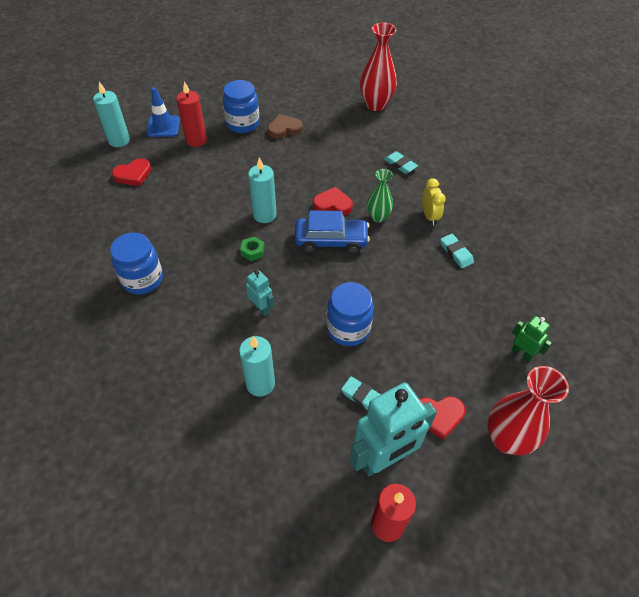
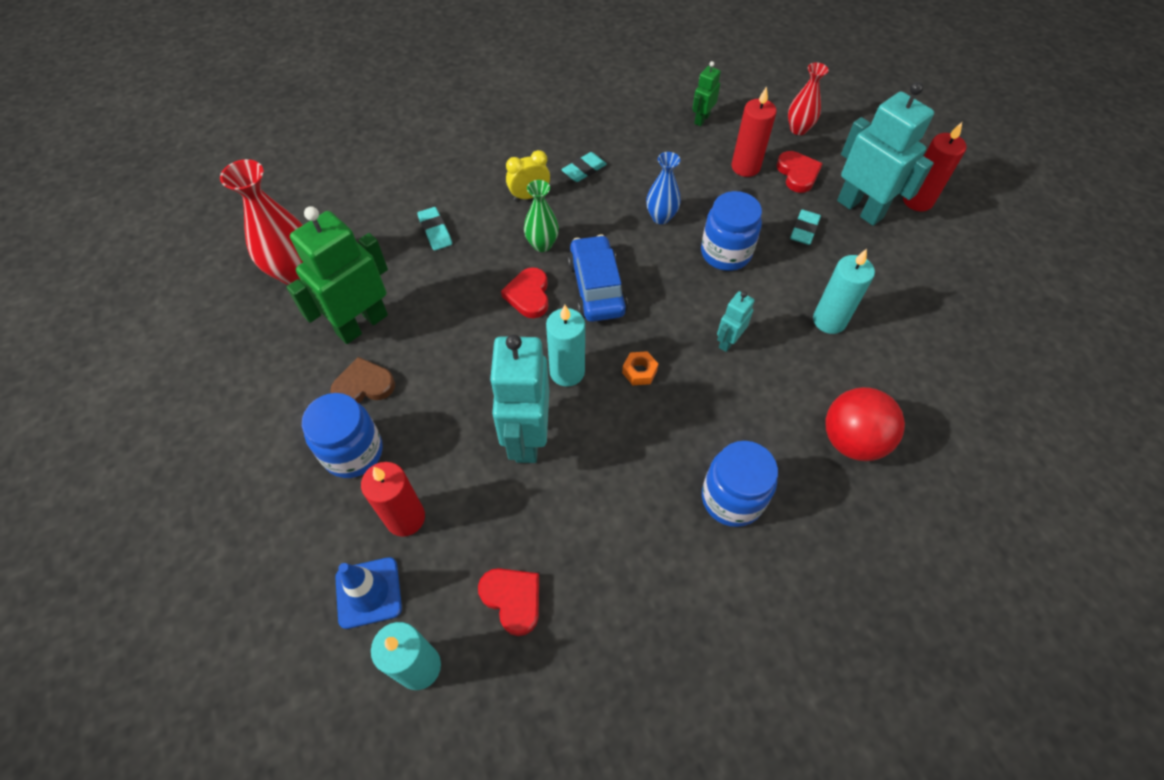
camera: 100 degrees left, 5 degrees up
green nut [240,236,265,261] -> orange nut [622,351,658,385]
brown heart [268,114,303,139] -> brown heart turned 105 degrees clockwise [330,357,395,403]
turquoise eraser [384,151,418,174] -> turquoise eraser turned 60 degrees counterclockwise [417,207,452,251]
red vase [487,366,569,455] -> red vase [788,63,829,135], size x0.61
none -> green robot [286,206,388,344]
none -> turquoise robot [489,334,549,463]
none -> blue vase [646,152,681,224]
none -> red candle [731,86,777,177]
none -> red ball [826,387,905,461]

